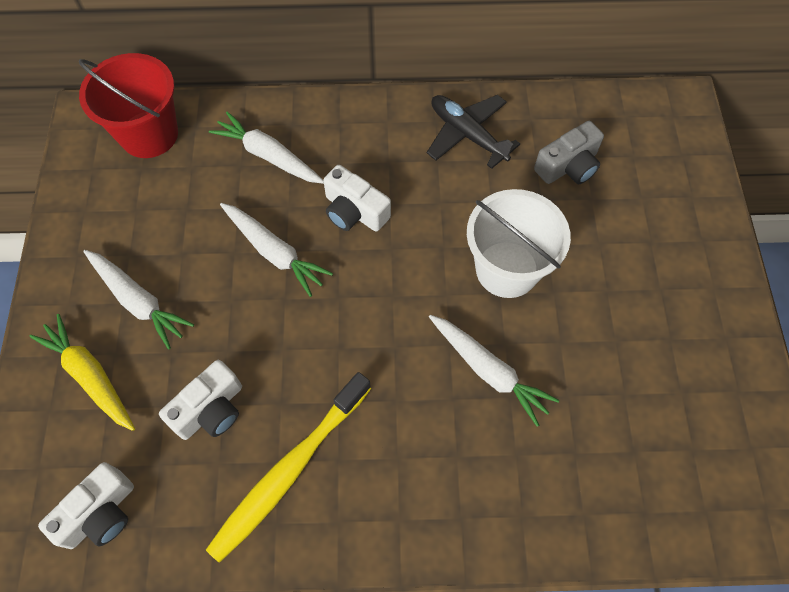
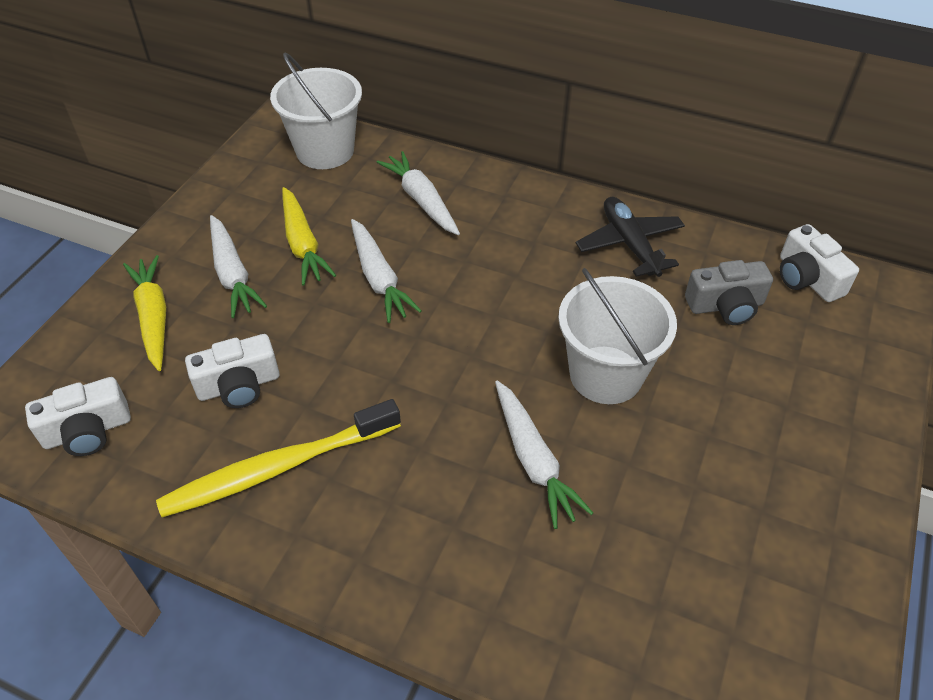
camera: 25 degrees right, 15 degrees down
red bucket [79,53,178,158] -> white bucket [270,53,362,169]
white camera [323,165,391,232] -> white camera moved to [780,224,859,302]
none -> yellow carrot [282,187,336,285]

